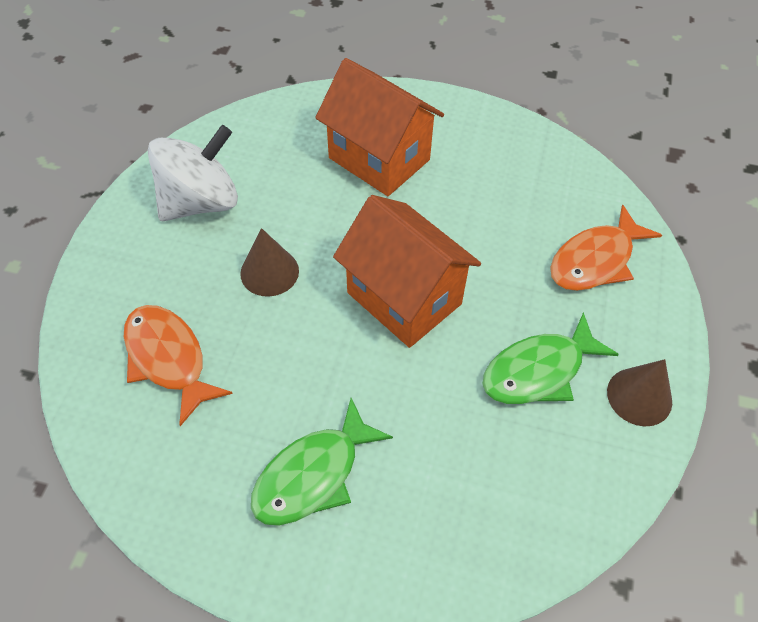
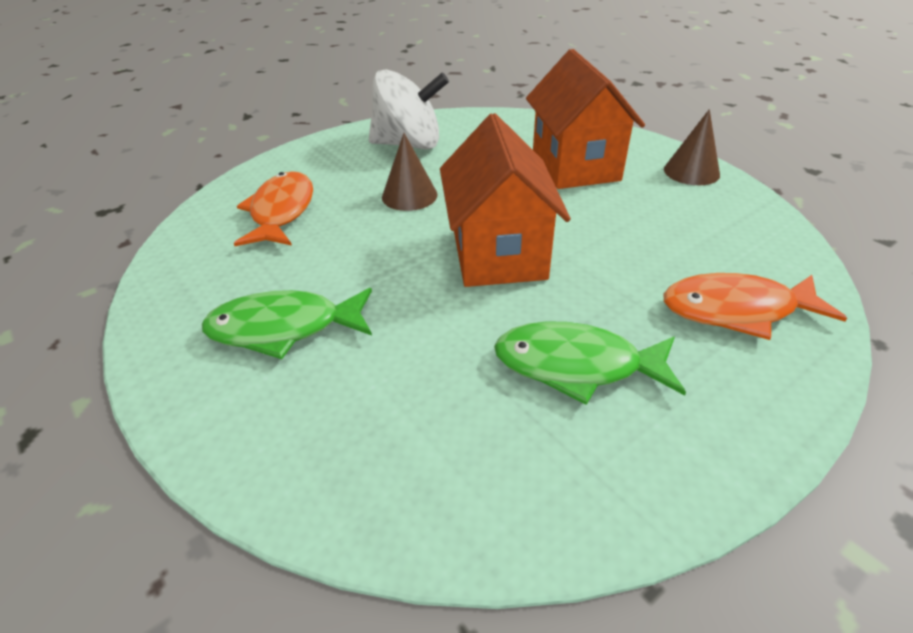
camera: 40 degrees right, 15 degrees down
brown cone [607,359,672,426] -> brown cone moved to [664,109,720,185]

